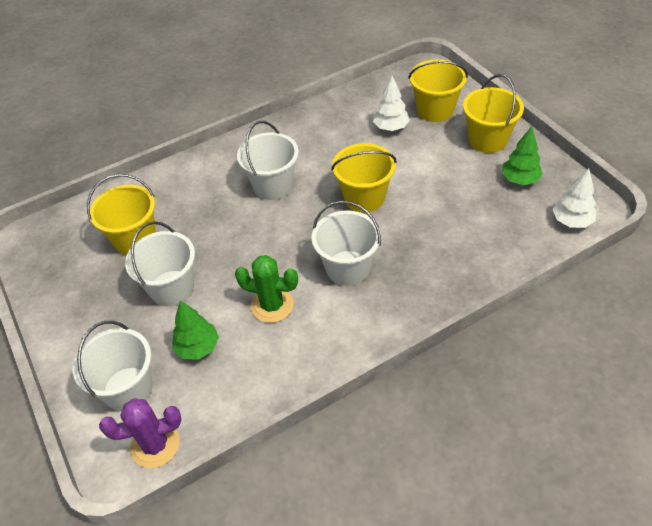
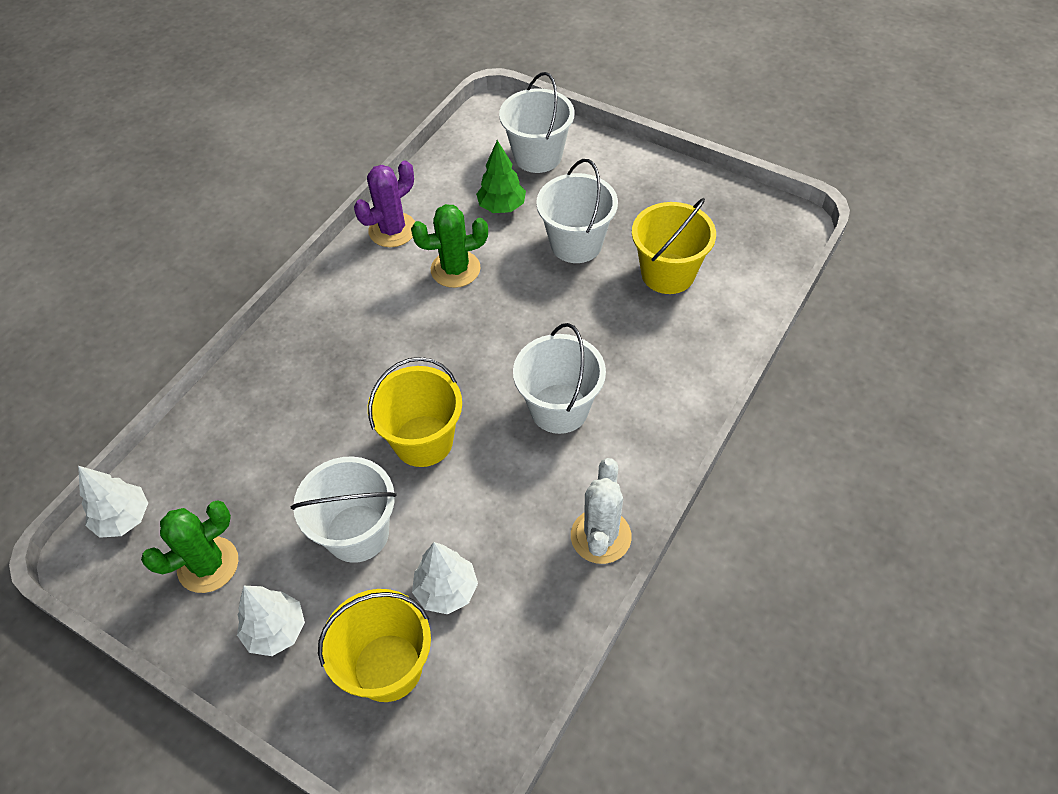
camera: 150 degrees right, 5 degrees up
purple cactus [99,398,182,468] -> purple cactus moved to [354,160,415,247]
white bucket [312,201,381,286] -> white bucket moved to [291,456,397,563]
yellow bucket [463,74,524,153] -> white tree [237,586,305,656]
green tree [502,127,543,185] -> green cactus [141,501,238,593]
none -> white cactus [571,458,632,564]

